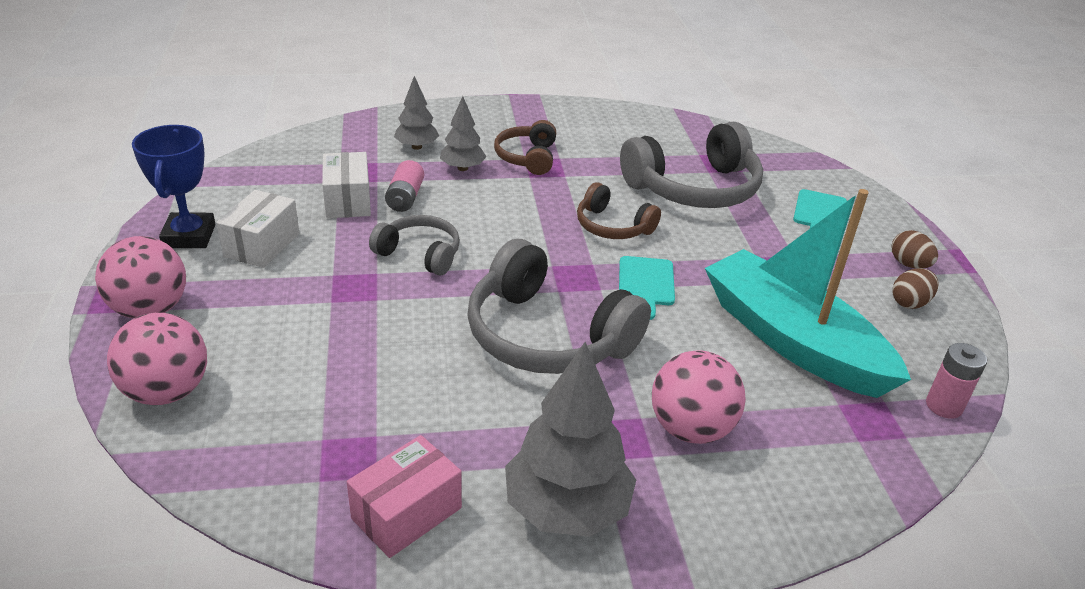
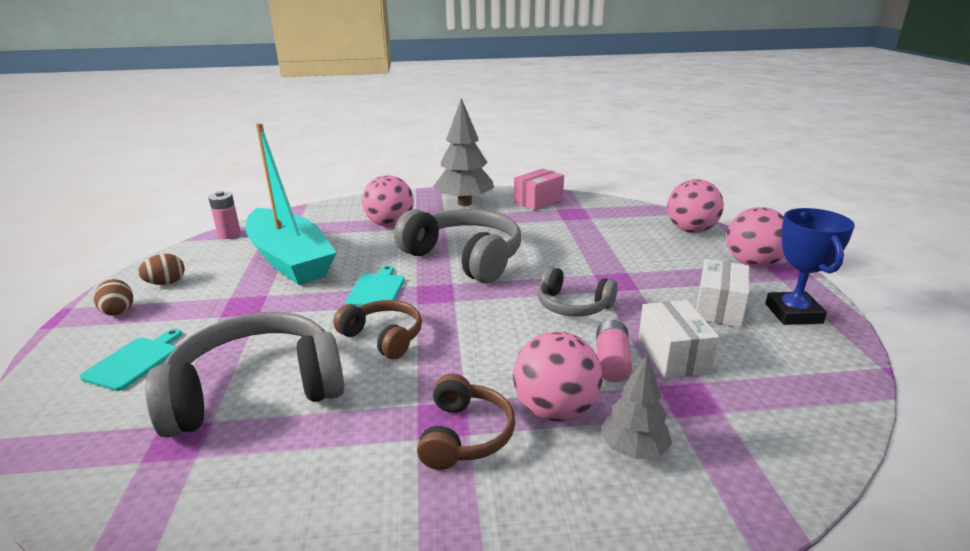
camera: 175 degrees left, 10 degrees down
grey tree [440,96,486,171] -> pink ball [513,331,602,422]

